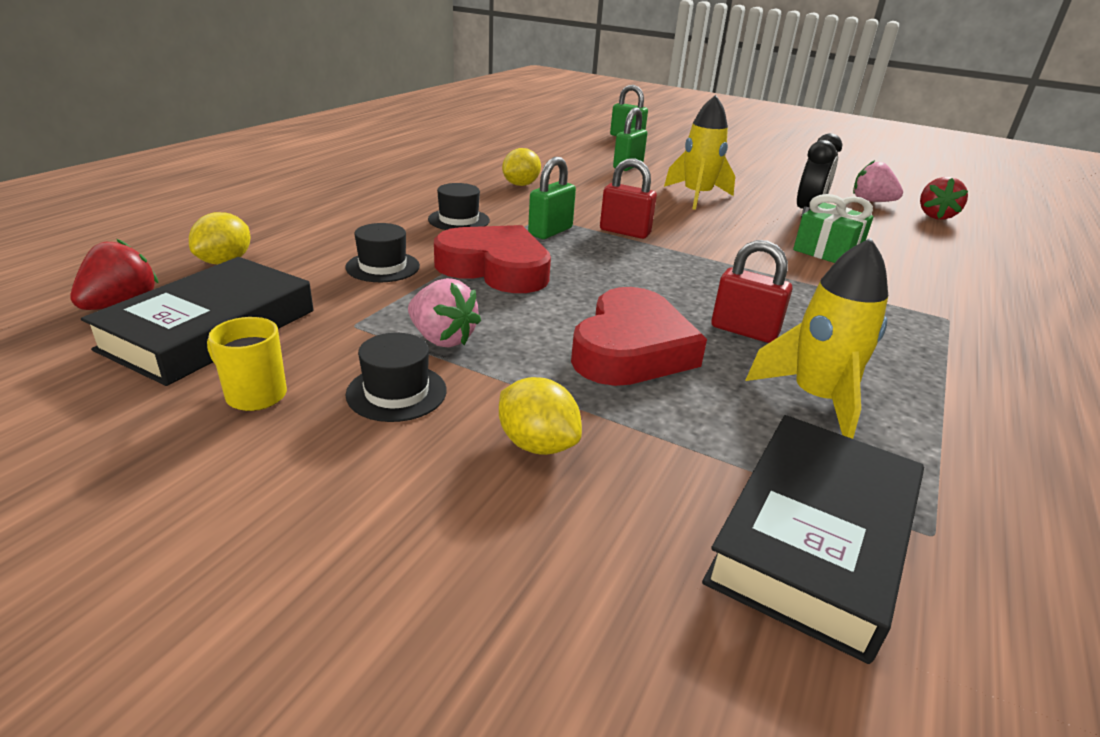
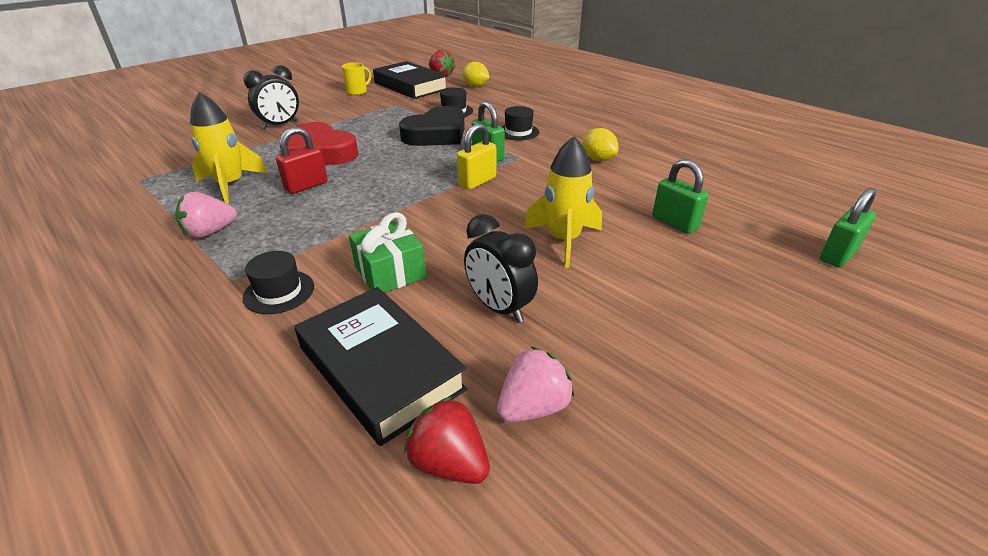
camera: 110 degrees right, 5 degrees up
black hat [346,333,447,422] -> black hat moved to [243,251,314,314]
pink strawberry [408,278,481,348] -> pink strawberry moved to [175,192,237,238]
red heart [434,225,551,293] -> black heart [399,106,465,146]
yellow lemon [499,377,582,455] -> black clock [243,65,299,129]
red padlock [600,158,657,239] -> yellow padlock [457,123,496,190]
black book [702,415,924,664] -> black book moved to [294,287,467,446]

